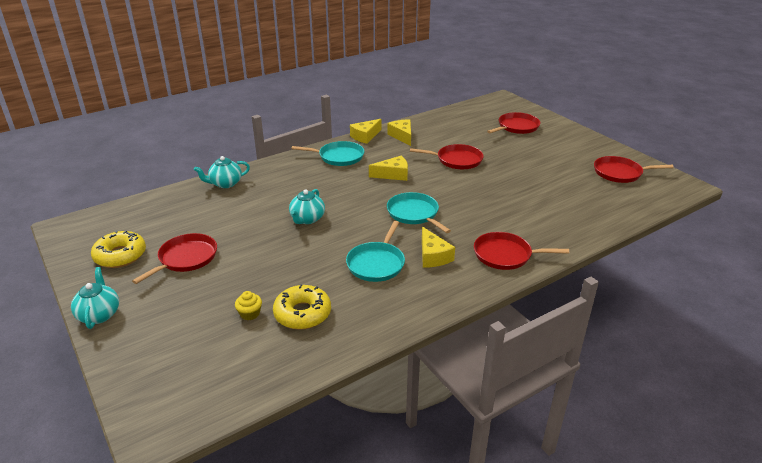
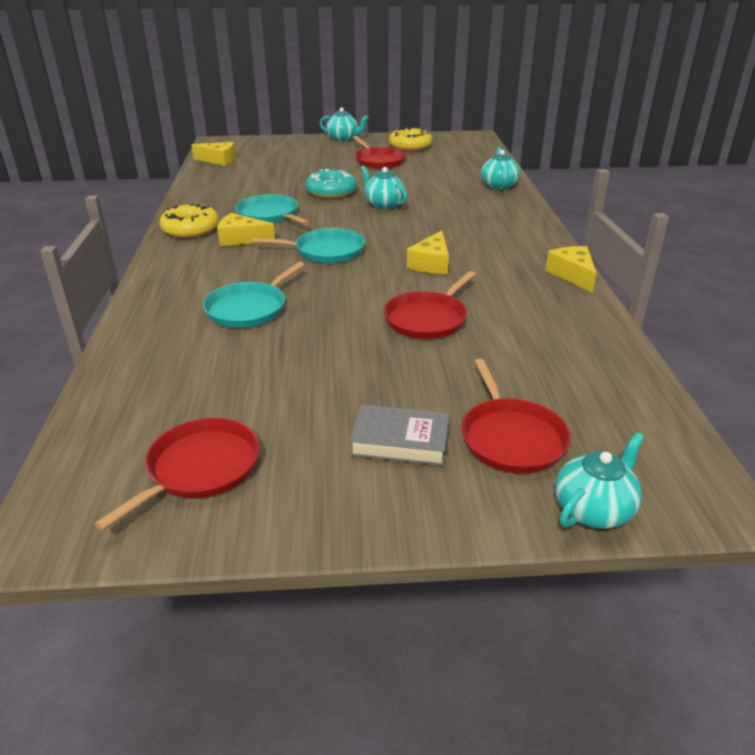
camera: 120 degrees right, 0 degrees up
yellow cupcake [235,291,262,320] -> none
yellow donut [273,285,331,330] -> yellow donut moved to [160,204,219,238]
turquoise pan [292,141,364,166] -> turquoise pan moved to [203,262,304,328]
yellow cheese [387,119,411,146] -> yellow cheese moved to [191,142,235,166]
red pan [474,232,569,270] -> none
none -> turquoise donut [306,169,357,199]
none -> grey book [350,404,450,466]
none -> turquoise teapot [555,432,645,529]

